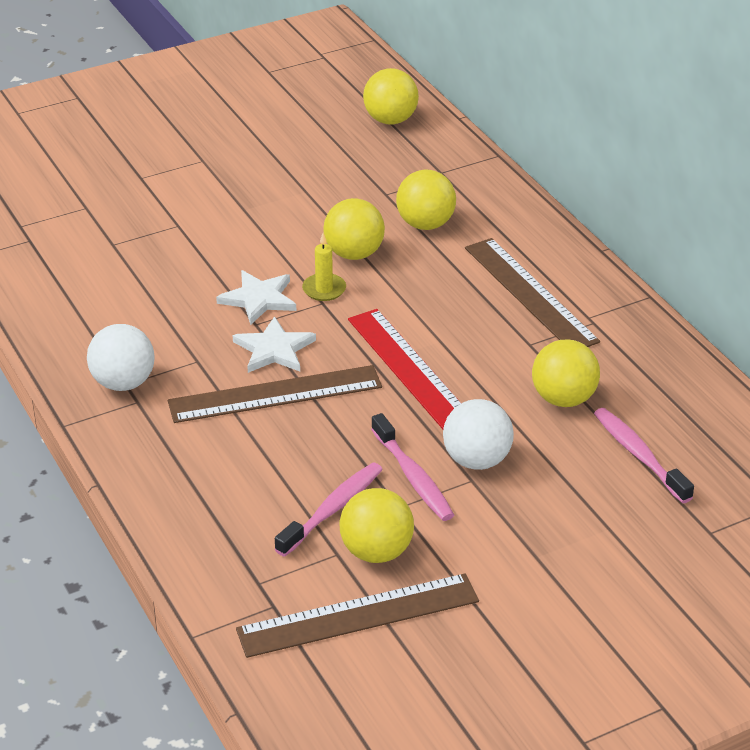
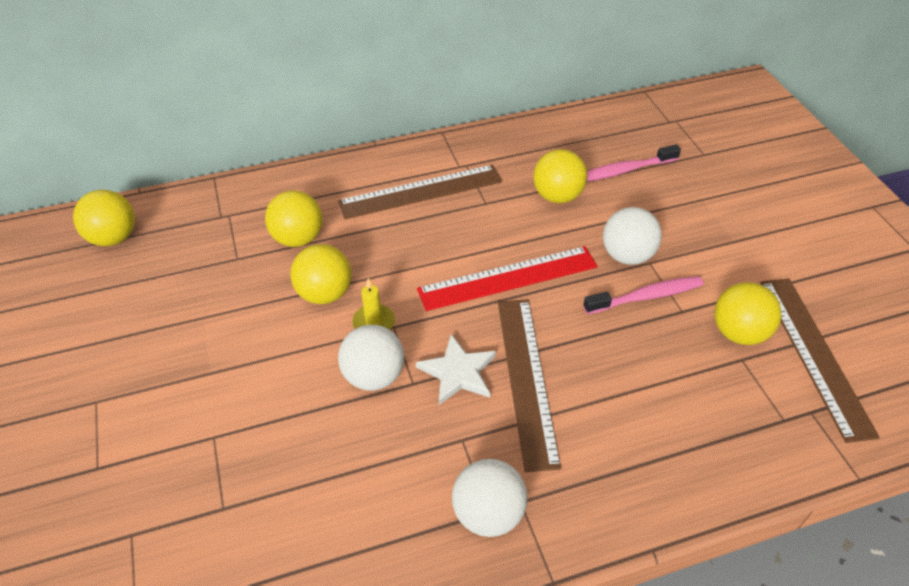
camera: 80 degrees left, 10 degrees up
white star [216,270,296,325] -> white ball [338,325,404,391]
pink toothbrush [275,463,383,557] -> none

